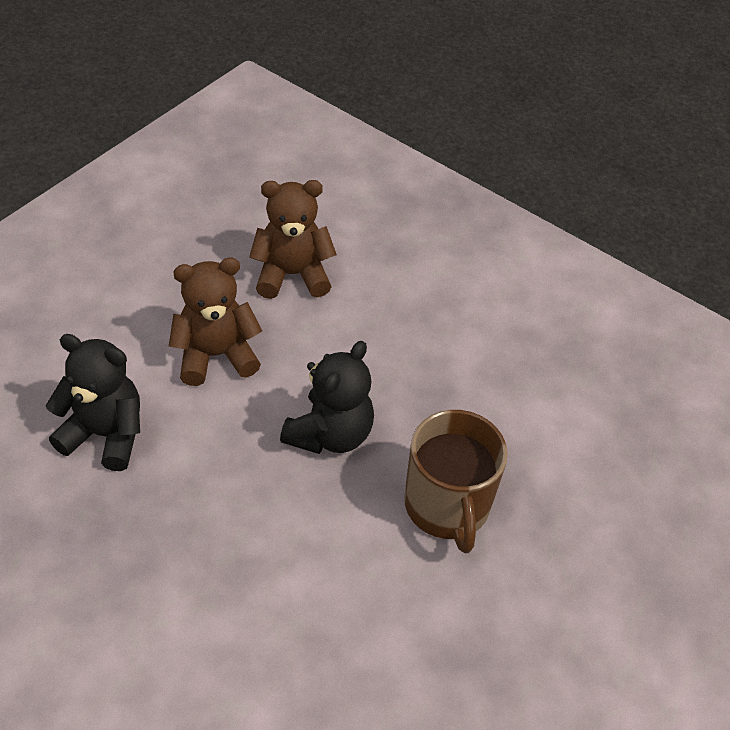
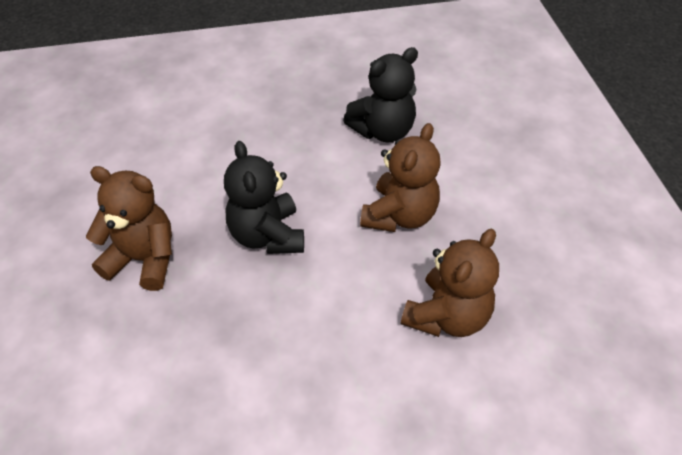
camera: 135 degrees right, 0 degrees up
brown mug [404,410,508,553] -> brown teddy bear [86,166,172,291]

